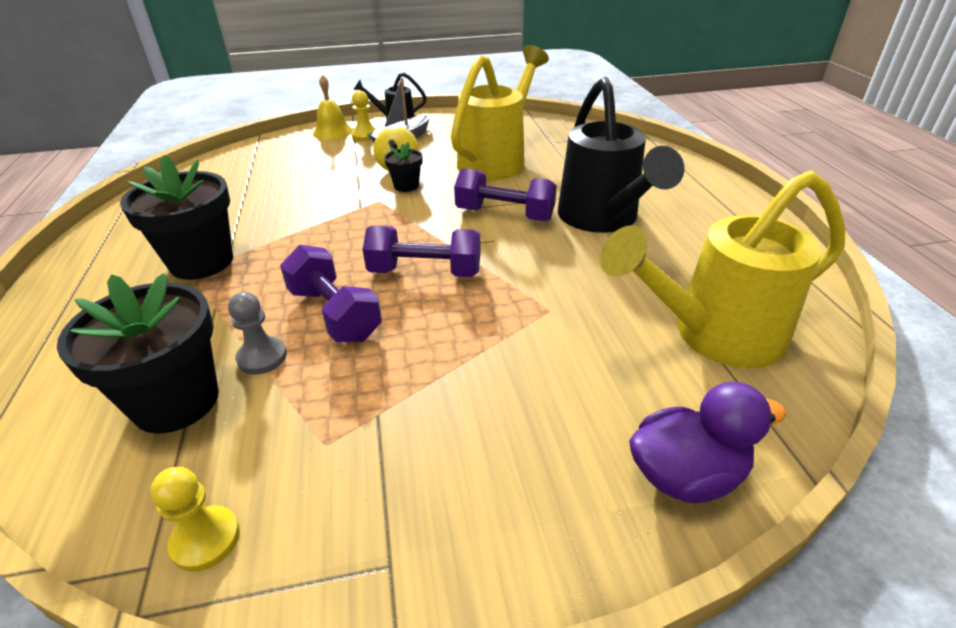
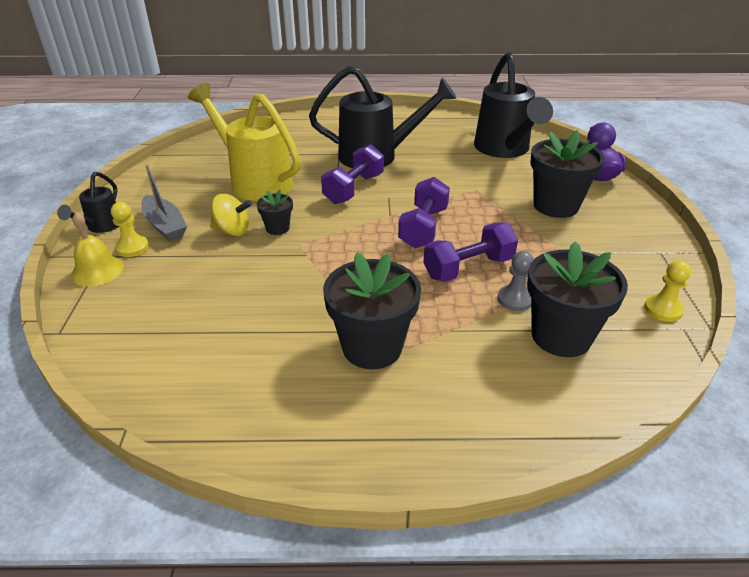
camera: 80 degrees left, 0 degrees up
yellow watering can [600,170,845,368] -> black watering can [474,52,553,158]
none -> black flower pot [530,130,605,218]

